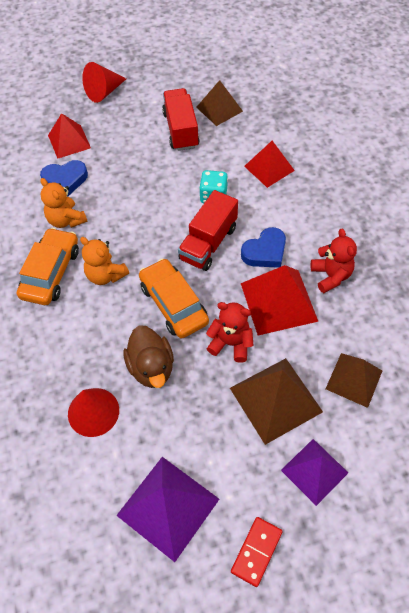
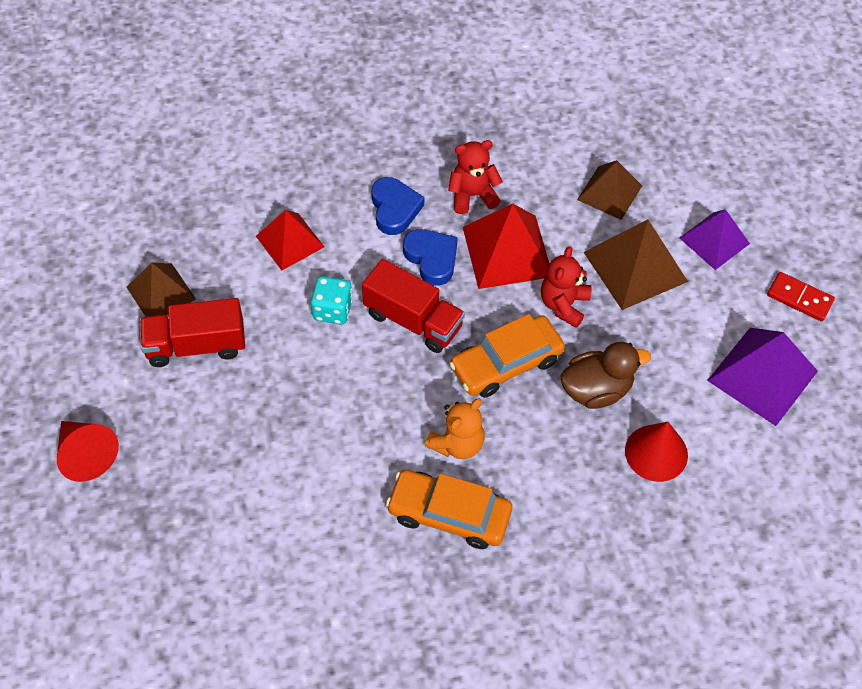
camera: 90 degrees left, 0 degrees up
blue heart [40,160,88,196] -> blue heart moved to [371,177,424,235]
orange teddy bear [40,178,88,228] -> none
red pyramid [48,113,91,159] -> none

